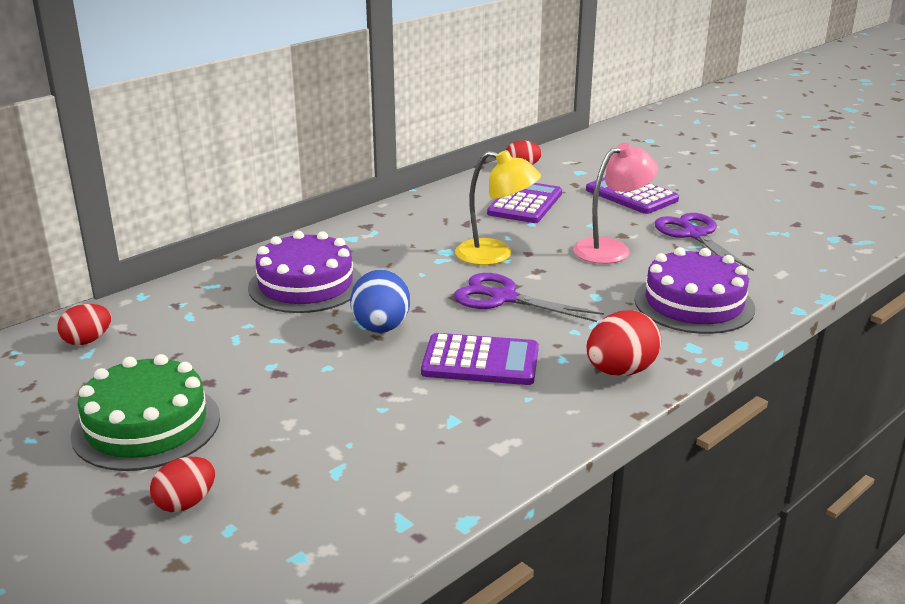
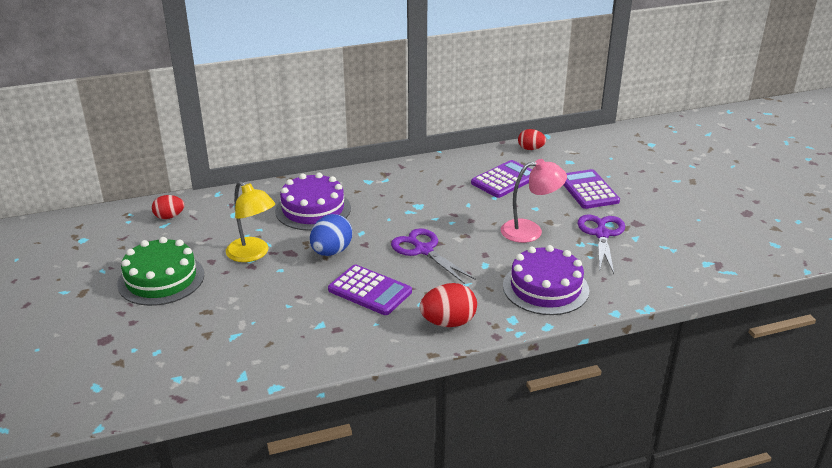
camera: 25 degrees right, 5 degrees up
red egg [150,457,215,512] -> none
yellow lamp [455,150,541,265] -> yellow lamp moved to [226,181,275,262]

